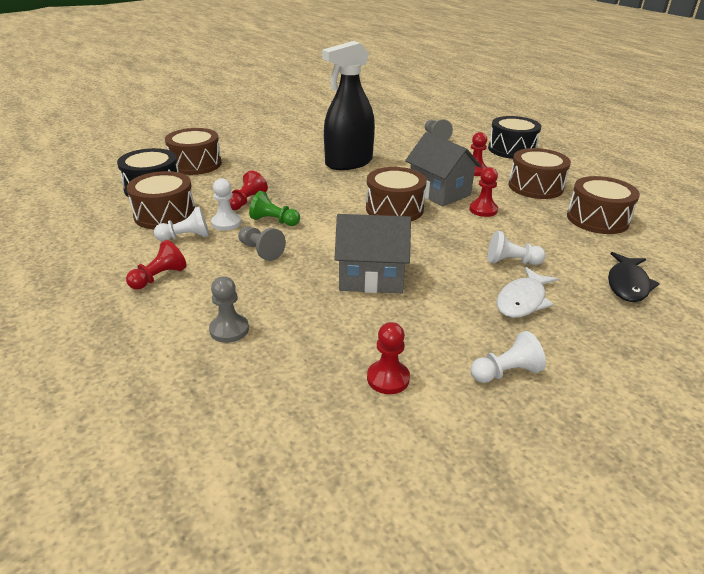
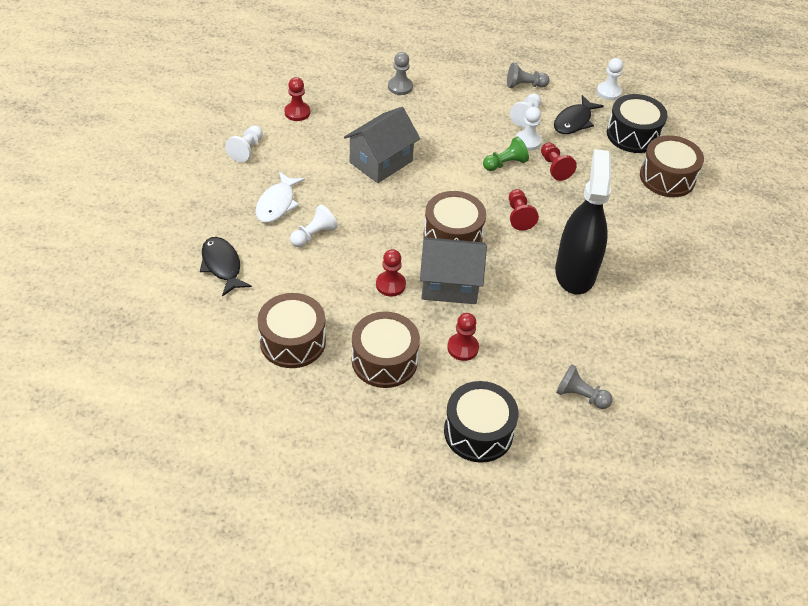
camera: 130 degrees right, 15 degrees up
red pawn [126,240,187,290] -> red pawn moved to [509,189,539,231]
brown drum [127,171,195,229] -> black fish [554,95,604,134]
grey pawn [238,226,286,261] -> grey pawn moved to [507,63,550,88]
white fish [497,267,558,318] -> white fish turned 150 degrees counterclockwise [255,171,305,223]
none -> white pawn [597,58,623,100]

